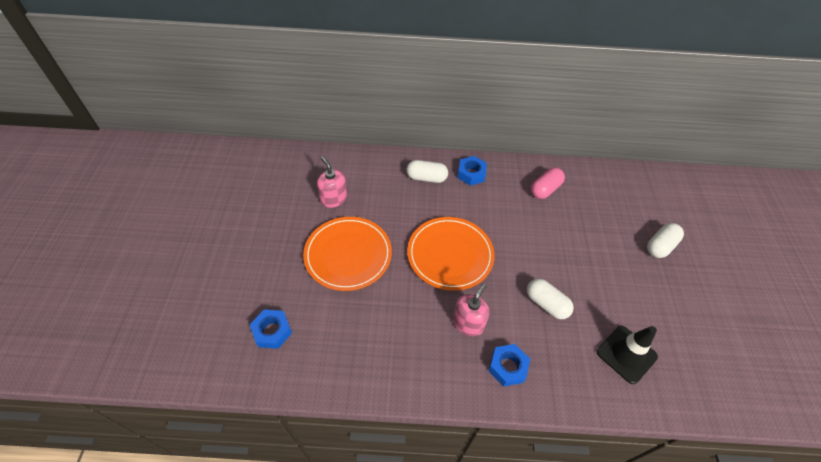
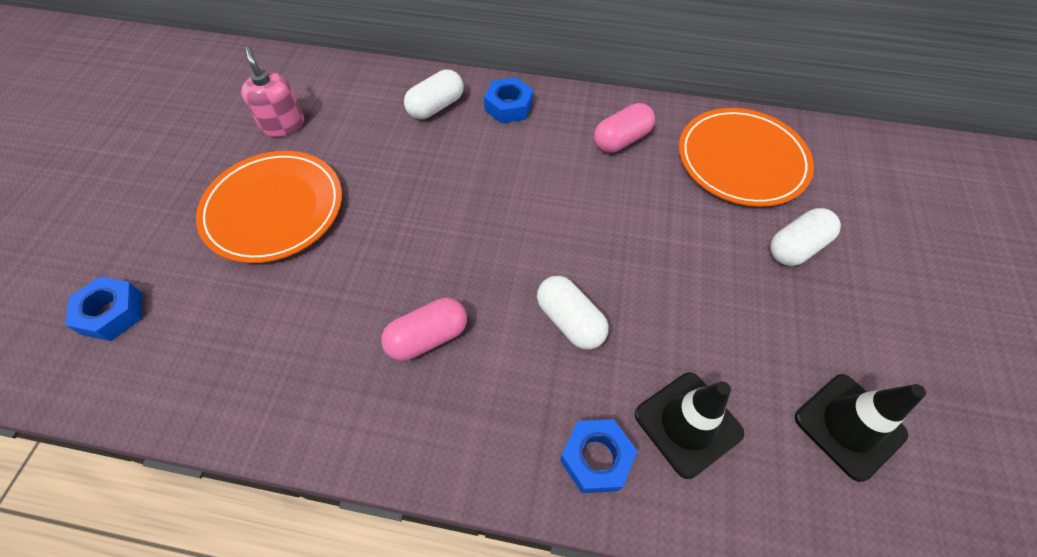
camera: 10 degrees right, 5 degrees up
white capsule [407,160,448,183] -> white capsule turned 60 degrees counterclockwise [404,69,464,119]
orange plate [407,217,495,291] -> orange plate moved to [679,108,814,207]
pink soap dispenser [453,284,490,336] -> pink capsule [381,298,467,361]
blue nut [488,344,530,387] -> blue nut moved to [560,419,637,493]
none -> black traffic cone [795,374,926,482]

